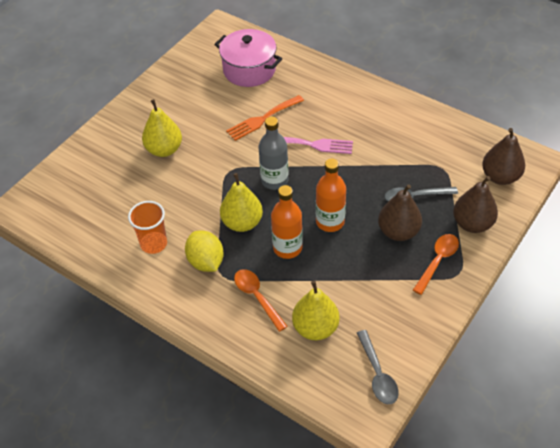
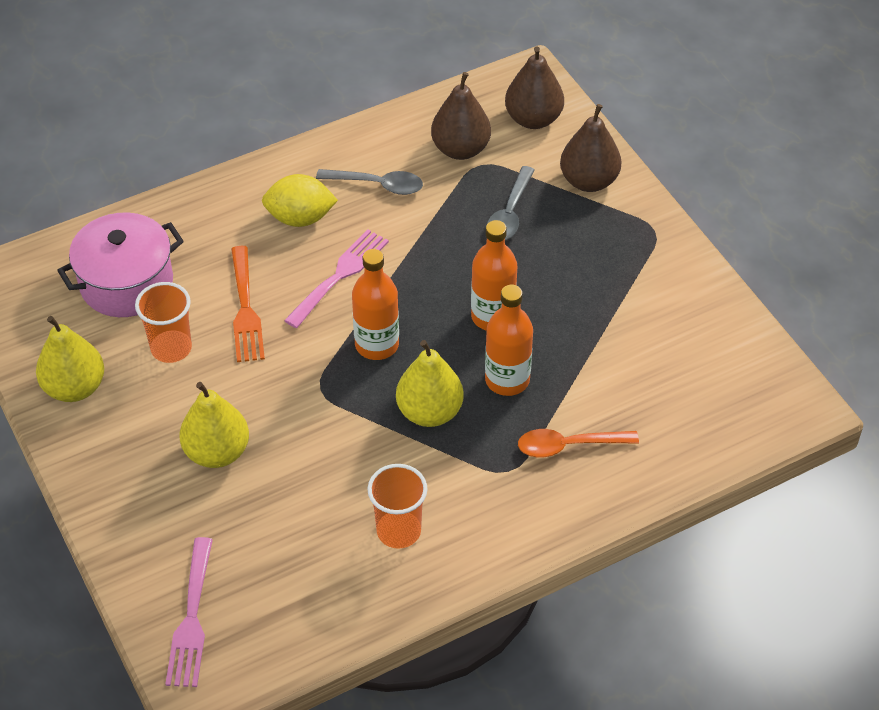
camera: 65 degrees left, 0 degrees up
yellow lemon [185,230,224,272] -> yellow lemon moved to [262,174,338,227]
grey bottle [259,117,288,190] -> orange bottle [352,249,399,360]
yellow pear [292,281,340,340] -> yellow pear moved to [36,316,104,402]
grey spoon [357,330,399,404] -> grey spoon moved to [316,169,423,195]
brown pear [378,184,422,241] -> brown pear moved to [431,72,491,160]
orange spoon [413,234,459,295] -> none
none -> orange cup [135,282,192,363]
none -> pink fork [165,537,213,687]

